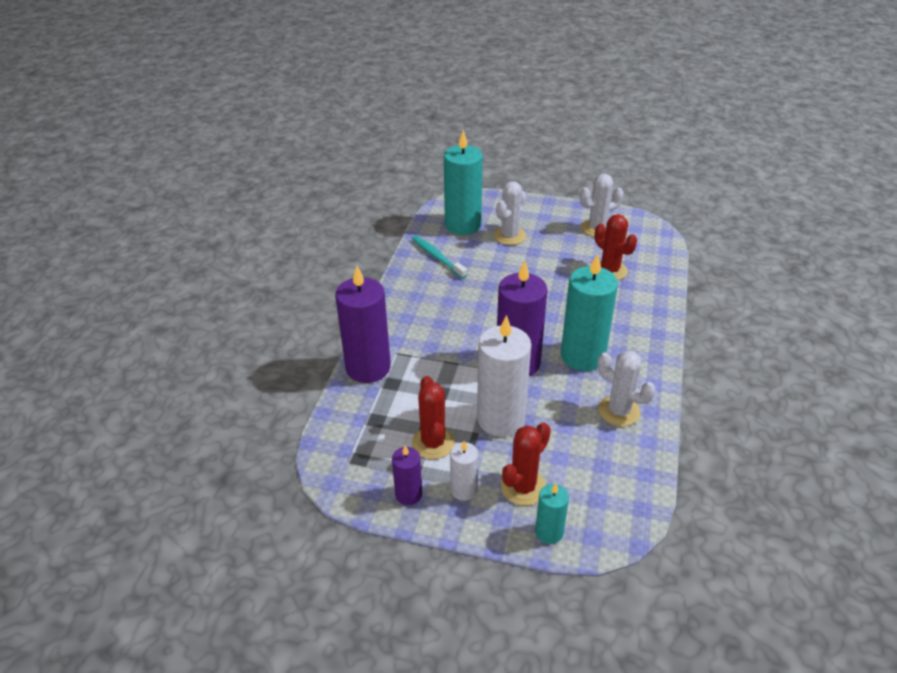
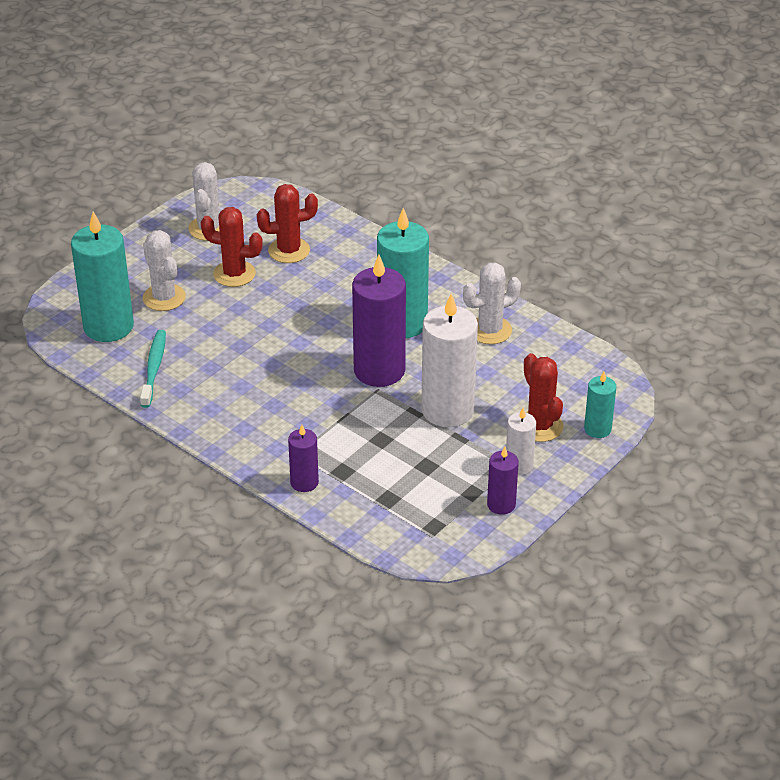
camera: 65 degrees left, 0 degrees up
purple candle [335,265,391,383] -> purple candle [288,425,319,492], size x0.51
turquoise toothbrush [412,236,467,279] -> turquoise toothbrush turned 105 degrees clockwise [140,330,166,408]
red cactus [412,376,455,459] -> red cactus moved to [201,207,263,287]

